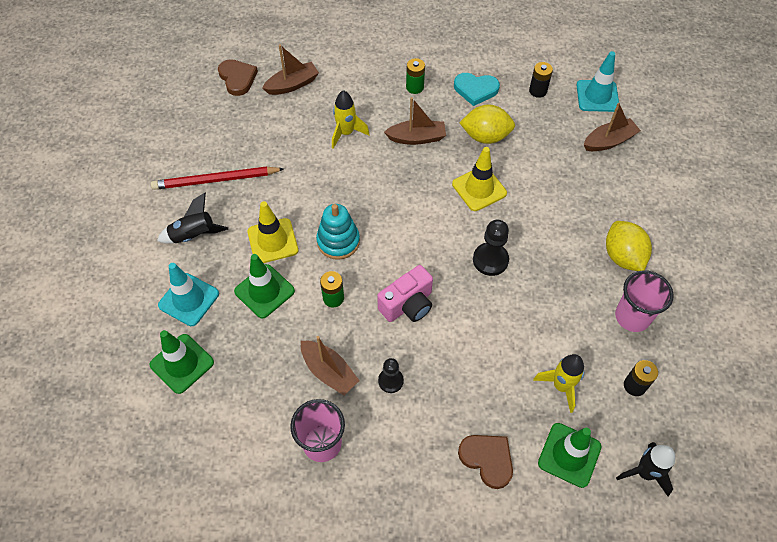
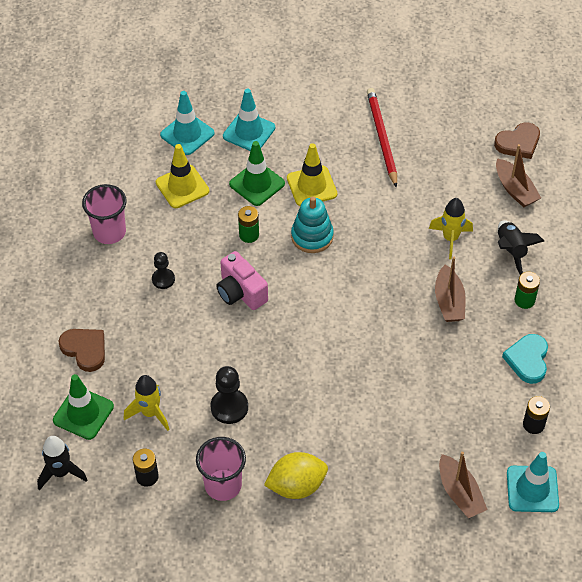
camera: 90 degrees right, 5 degrees down
green traffic cone [150,330,214,394] -> turquoise traffic cone [160,91,215,155]
black rocket [157,193,228,244] -> black rocket moved to [498,220,544,275]
brown boat [301,336,360,396] -> none
yellow traffic cone [452,147,507,211] -> yellow traffic cone moved to [156,144,209,208]
brown heart [458,435,513,489] -> brown heart turned 90 degrees counterclockwise [59,329,105,372]
yellow lemon [459,104,515,144] -> none
black pawn [473,220,509,276] -> black pawn moved to [210,366,248,424]

